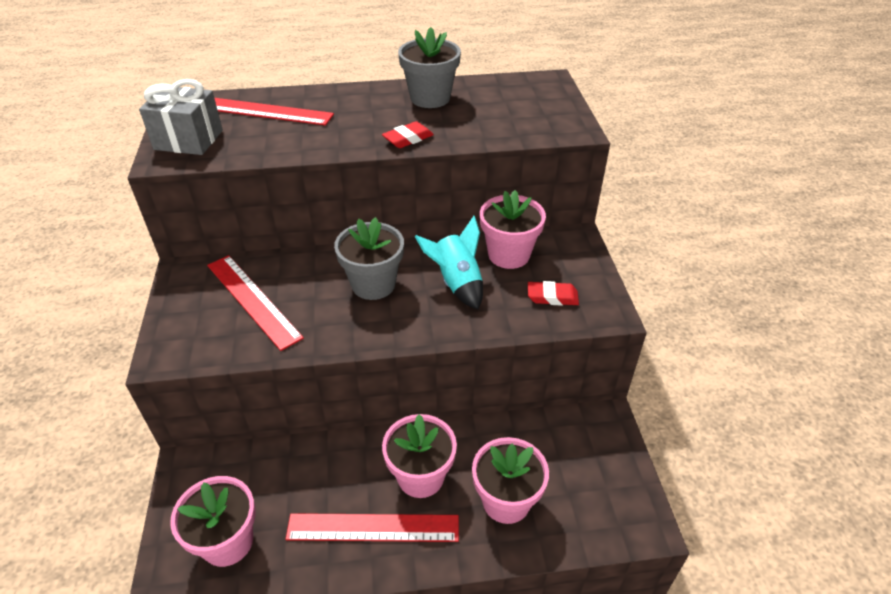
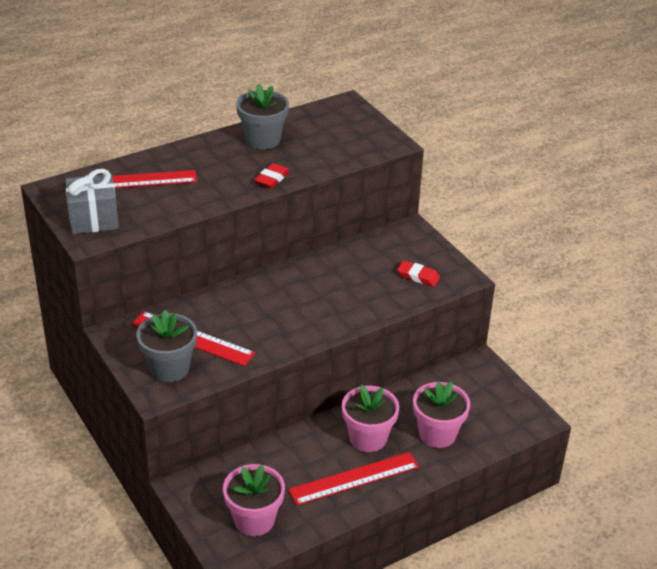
camera: 25 degrees left, 5 degrees down
grey flower pot [334,217,404,300] -> grey flower pot moved to [136,310,197,382]
turquoise rocket [415,216,483,309] -> none
pink flower pot [480,190,546,269] -> none
red eraser [528,281,579,306] -> red eraser turned 45 degrees clockwise [397,261,440,287]

